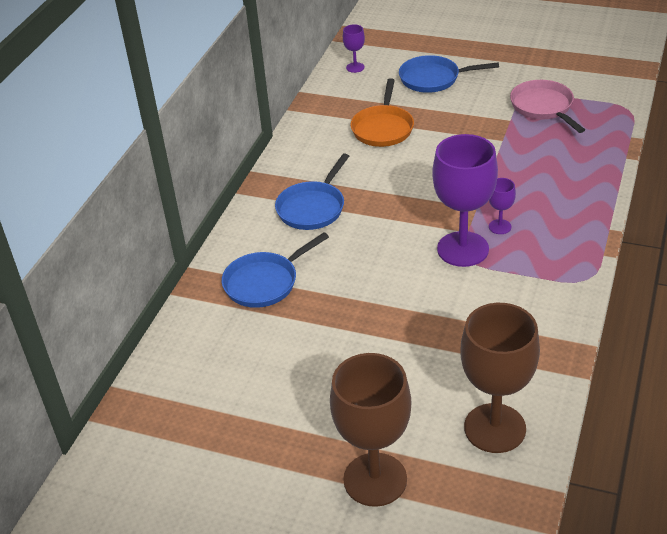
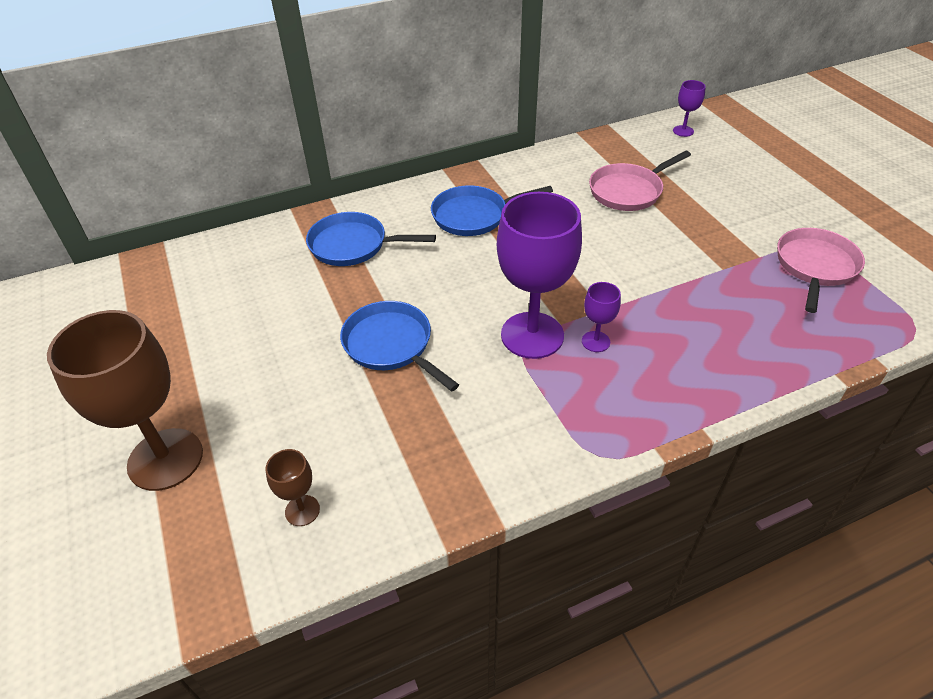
camera: 45 degrees right, 5 degrees up
orange pan [351,78,414,147] -> pink pan [589,151,691,211]
blue pan [399,55,499,93] -> blue pan moved to [340,301,459,392]
brown goblet [461,303,540,453] -> brown goblet [266,449,320,526], size x0.45

